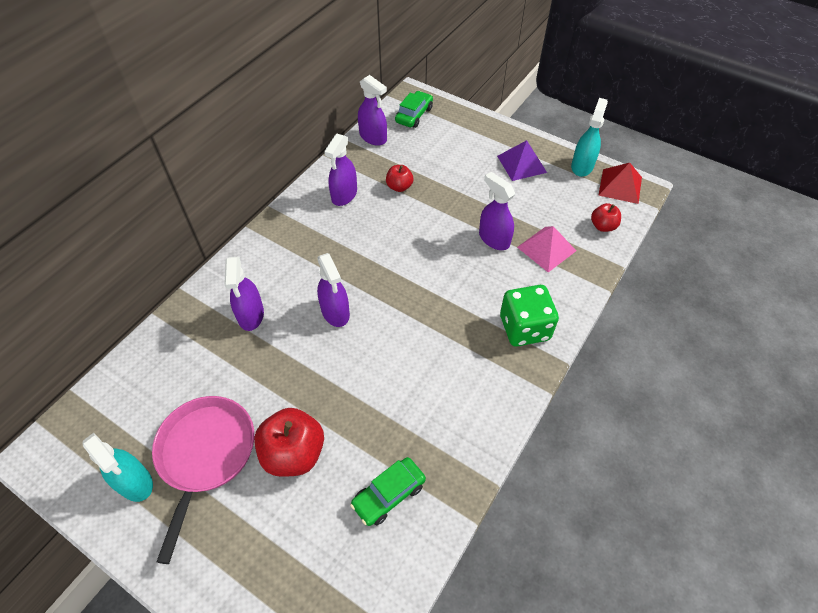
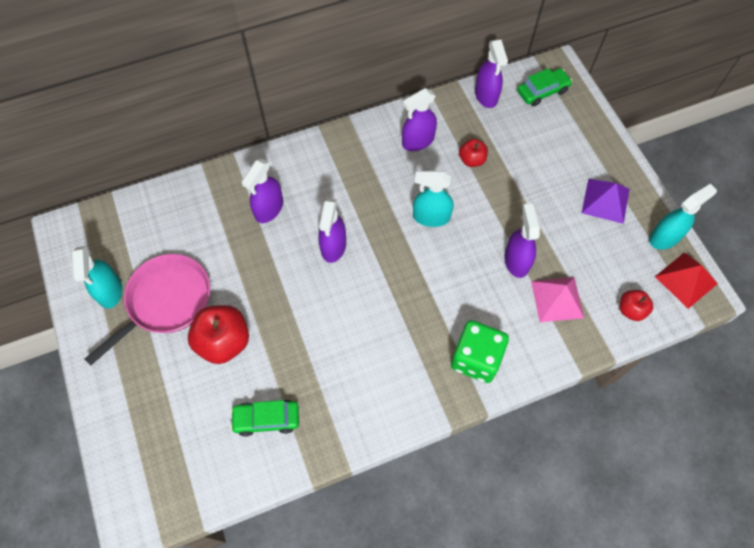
camera: 35 degrees right, 10 degrees up
none -> turquoise spray bottle [413,171,454,227]

